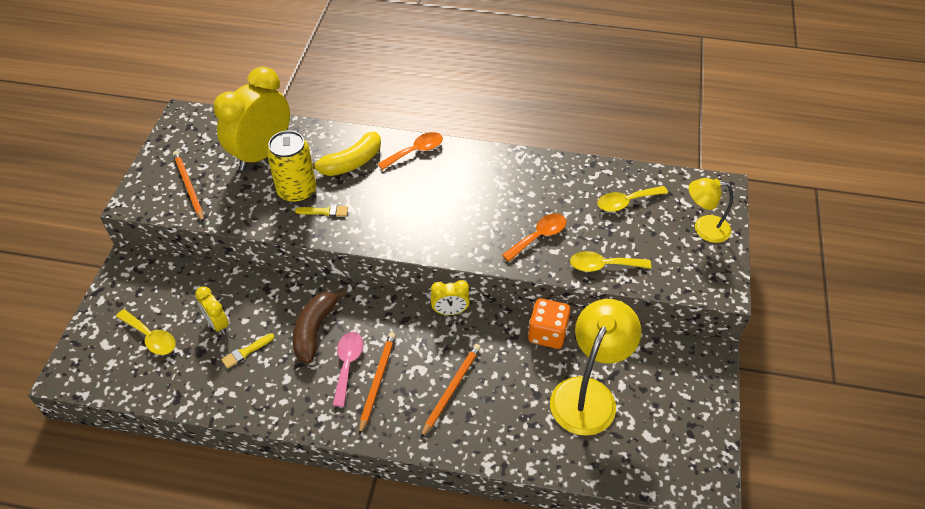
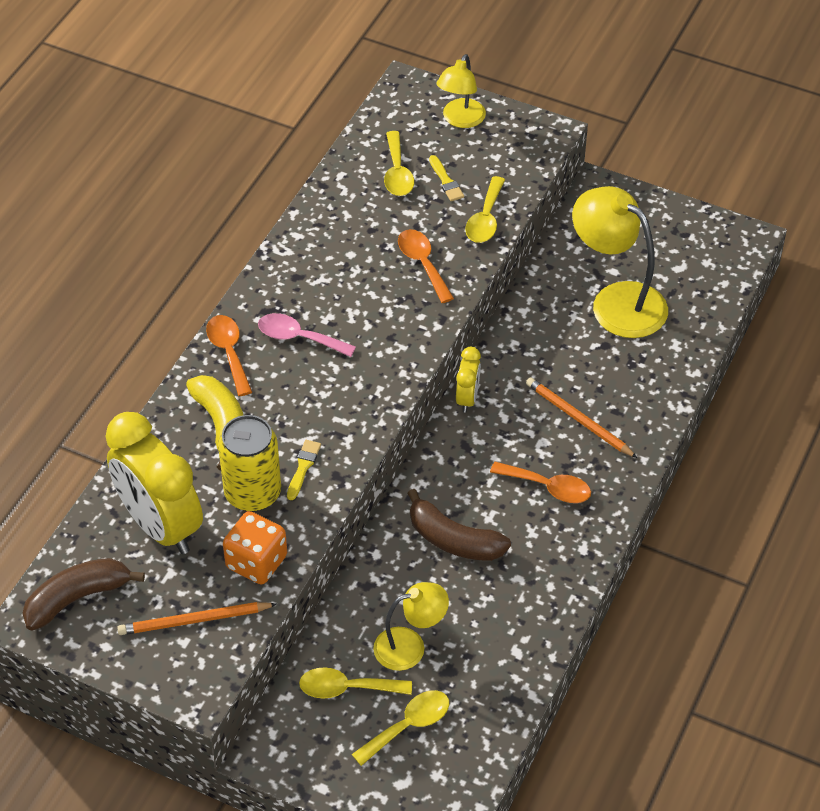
camera: 75 degrees left, 0 degrees up
yellow clock [195,286,229,334] -> yellow lamp [373,582,449,671]
yellow brush [221,333,275,369] -> yellow brush moved to [429,155,464,201]
pink spoon [332,332,363,407] -> pink spoon moved to [258,313,356,357]
orange pencil [359,332,396,435] -> orange spoon [490,462,591,503]
orange dice [528,298,571,349] -> orange dice moved to [223,511,287,584]
none -> brown banana [23,558,145,631]
none -> yellow spoon [299,667,412,699]

